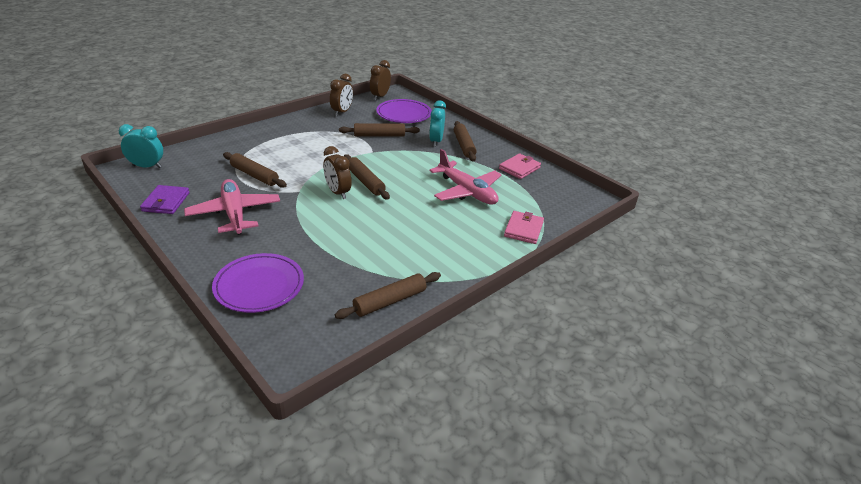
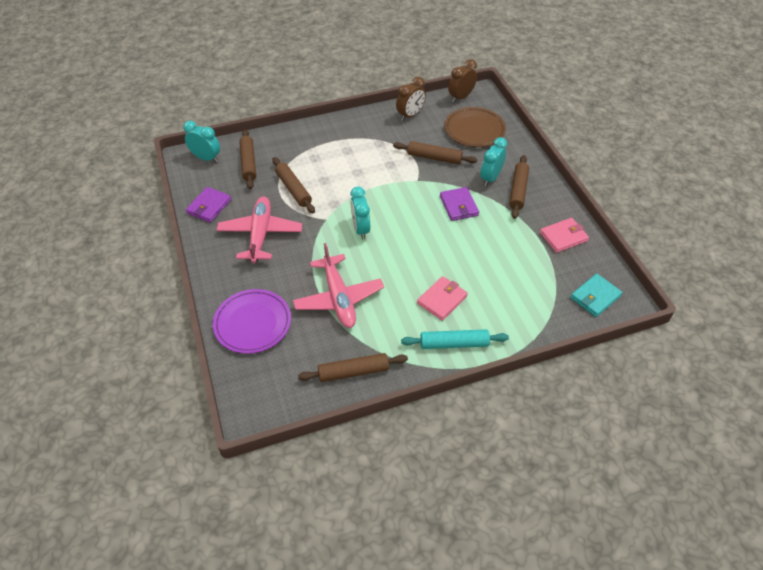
camera: 25 degrees right, 15 degrees up
brown clock [323,146,352,199] -> turquoise clock [350,187,370,239]
brown rolling pin [344,154,390,199] -> brown rolling pin moved to [239,129,256,189]
purple plate [376,99,432,123] -> brown plate [445,107,506,147]
pink plane [429,149,502,205] -> pink plane moved to [293,243,384,328]
pink wallet [504,211,544,244] -> pink wallet moved to [417,276,468,321]
none -> turquoise rolling pin [401,329,509,349]
none -> purple wallet [440,187,479,221]
none -> turquoise wallet [570,274,622,317]

